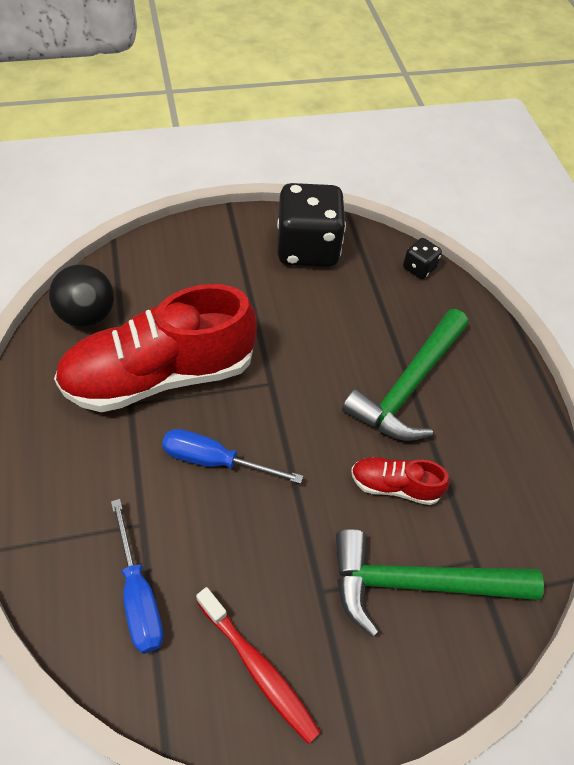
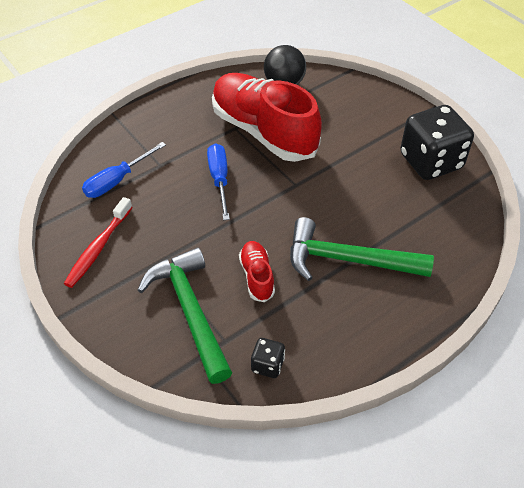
camera: 70 degrees right, 5 degrees down
black dice [403,238,442,279] -> black dice moved to [251,338,285,378]

